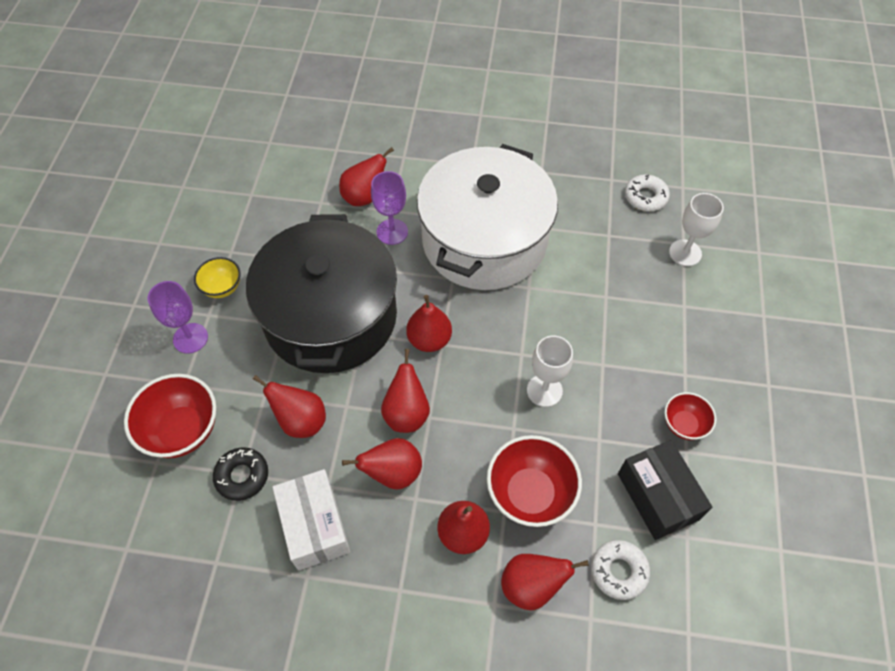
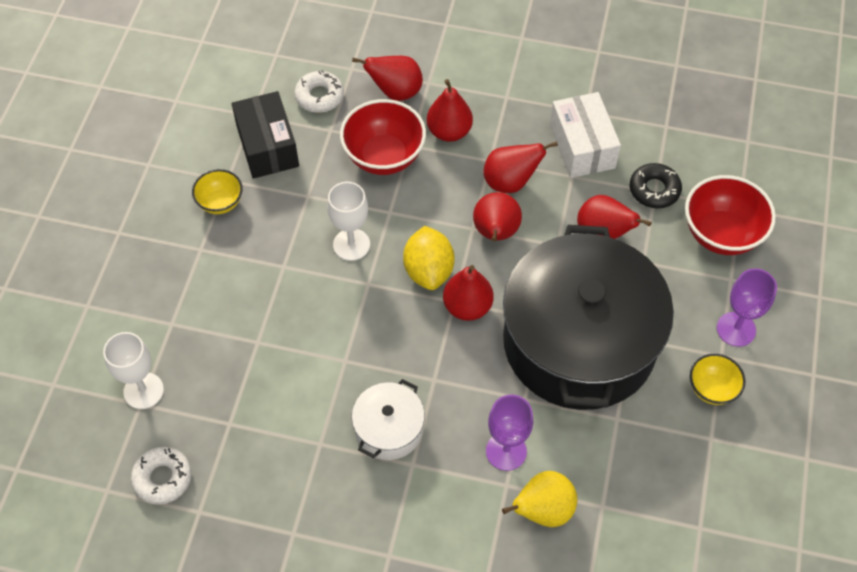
camera: 175 degrees left, 0 degrees up
red pear [339,147,394,206] -> yellow pear [502,471,577,527]
white pot [417,144,558,290] -> white pot [352,379,425,460], size x0.43
red bowl [665,392,716,440] -> yellow bowl [192,169,243,214]
none -> yellow lemon [403,226,455,290]

